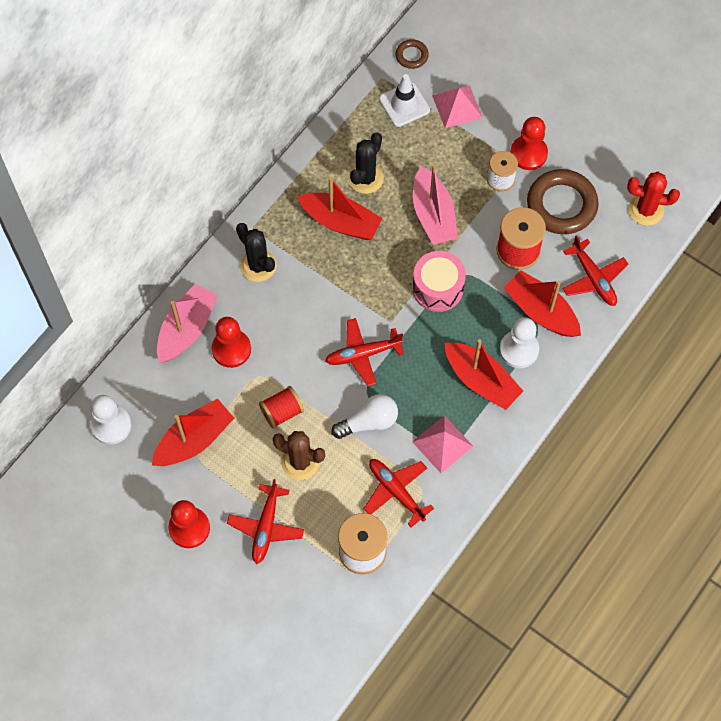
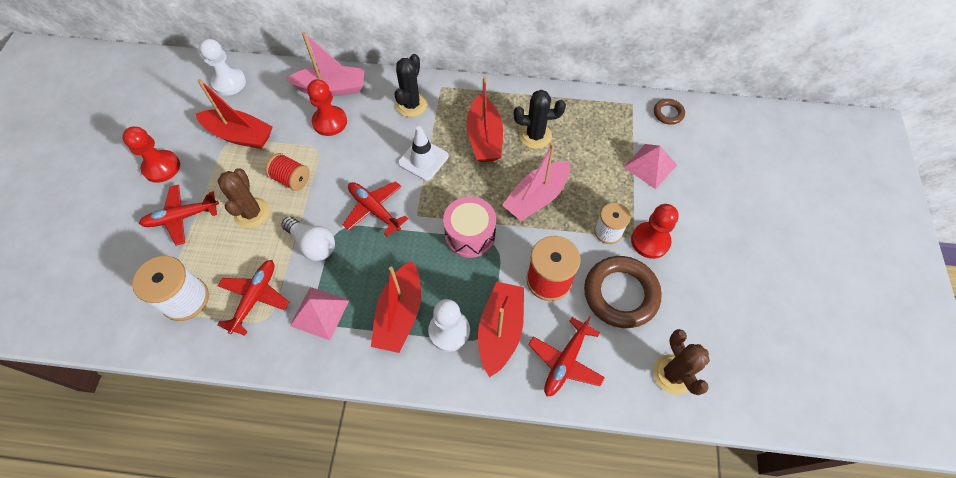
camera: 60 degrees right, 5 degrees down
white traffic cone [379,74,430,127] -> white traffic cone moved to [398,126,449,181]
red cactus [627,172,680,226] -> brown cactus [653,329,710,395]

